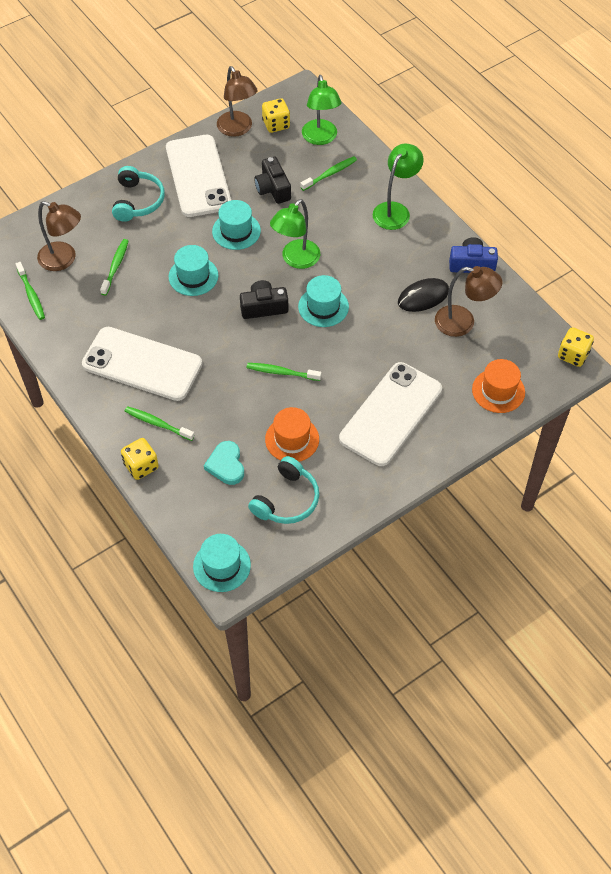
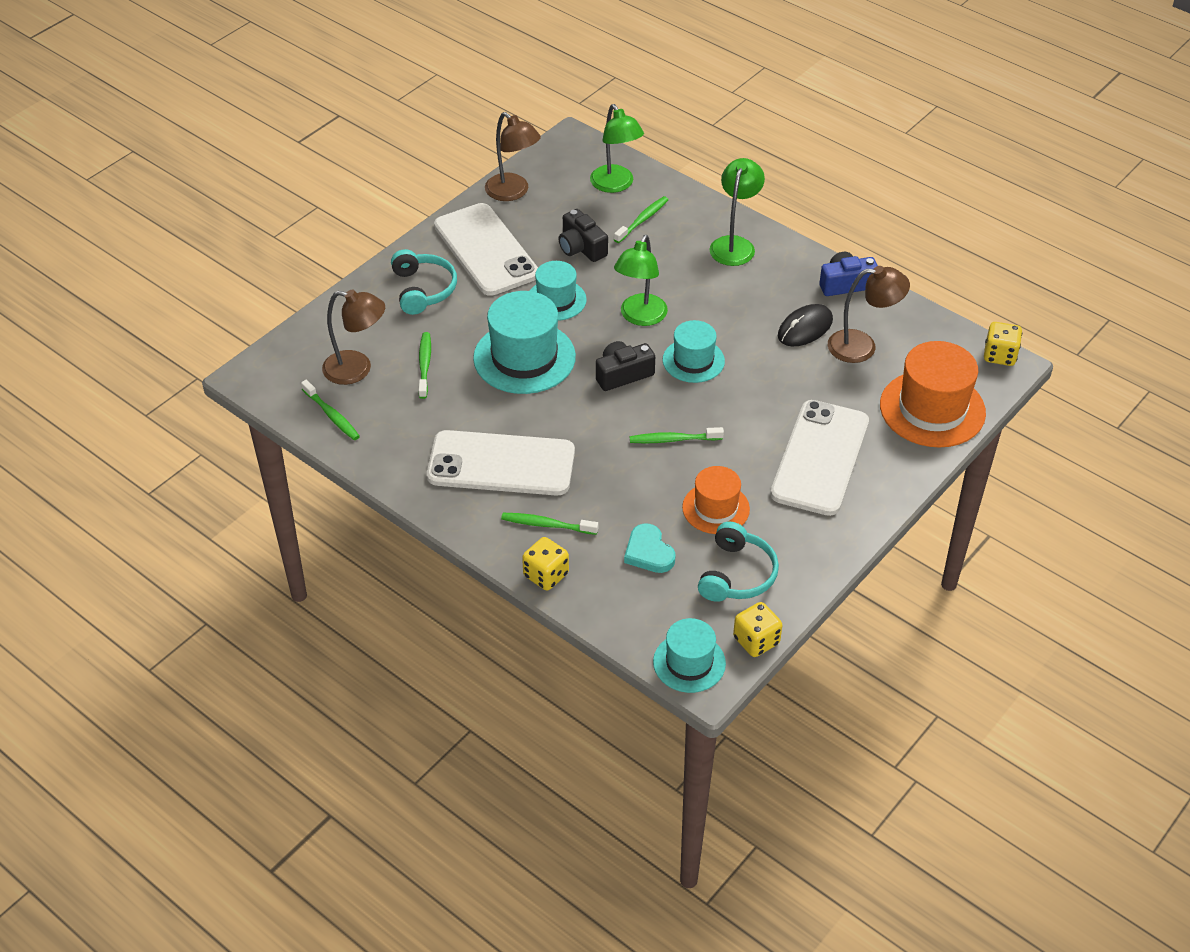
camera: 15 degrees left, 10 degrees down
turquoise hat [169,245,218,296] -> turquoise hat [473,291,576,394], size x1.65
yellow dice [262,98,290,133] -> yellow dice moved to [733,602,782,657]
orange hat [472,359,525,413] -> orange hat [880,341,986,448], size x1.65

